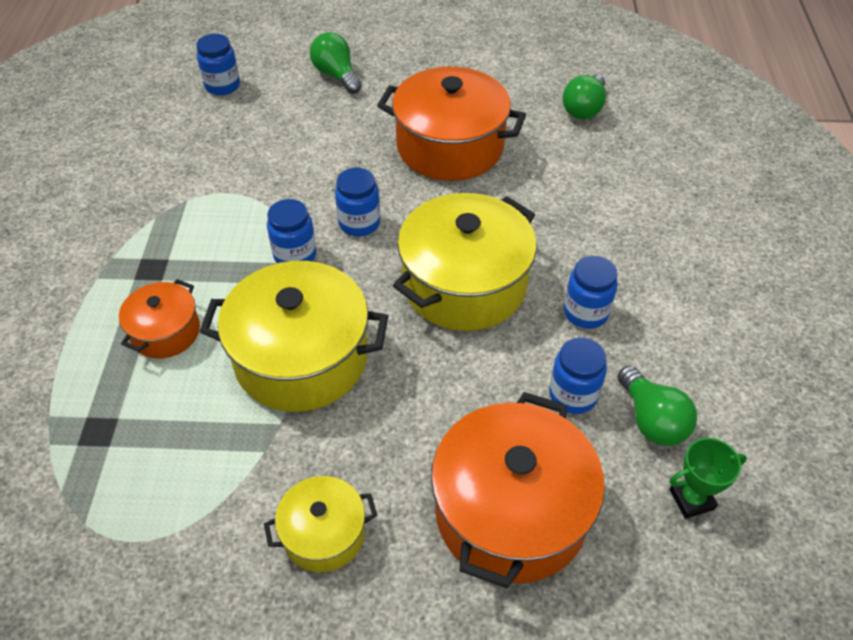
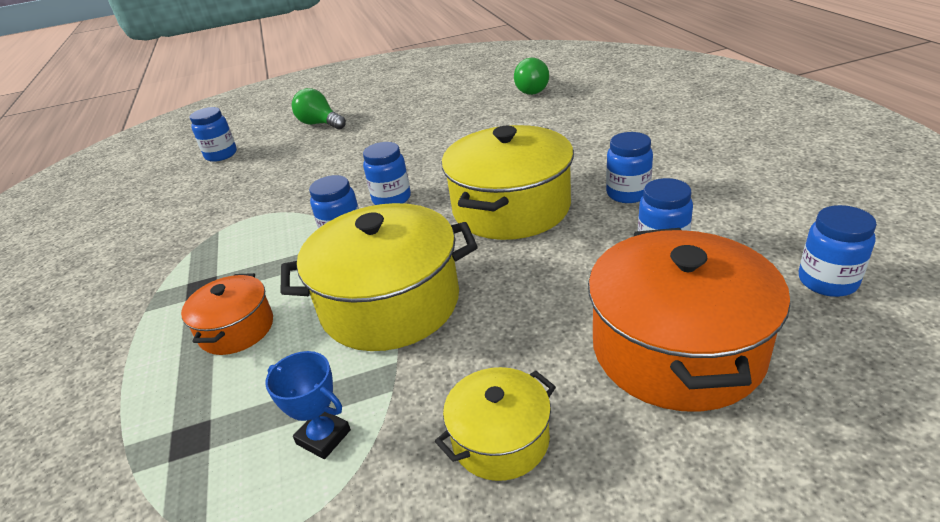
camera: 15 degrees left, 15 degrees down
orange pot [377,67,526,181] -> none
green light bulb [618,366,697,446] -> none
green trophy [669,438,747,519] -> blue jar [799,205,877,297]
none -> blue trophy [265,351,351,459]

